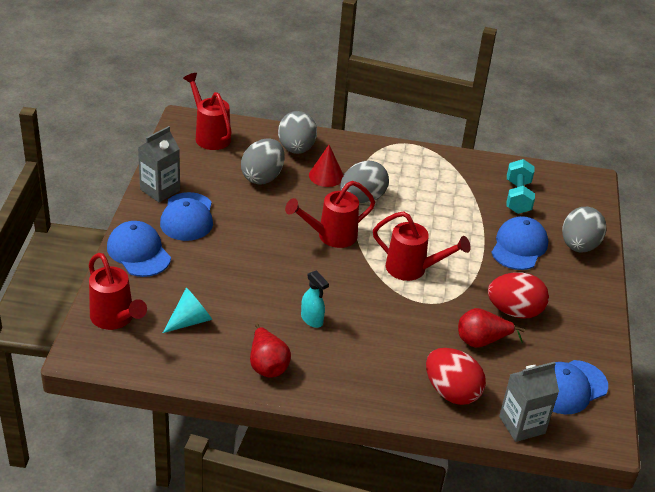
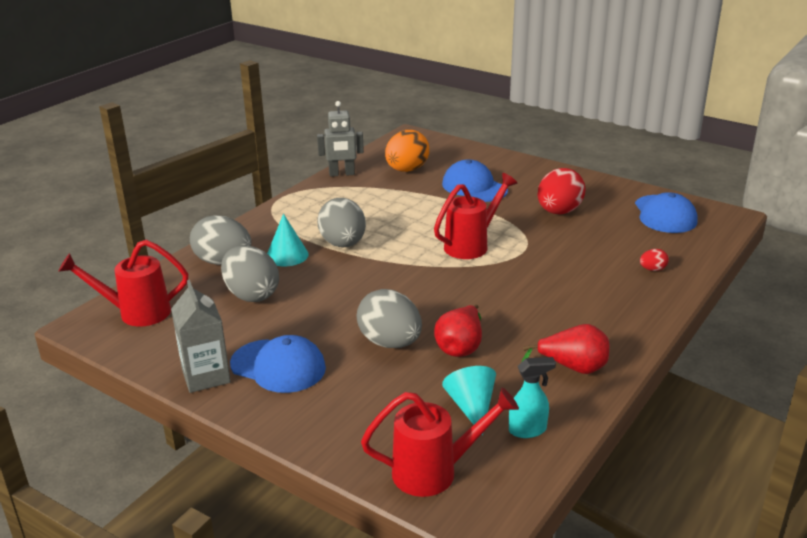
camera: 60 degrees left, 10 degrees down
blue cap [107,221,171,277] -> none
red watering can [285,181,375,248] -> none
turquoise spray bottle [301,270,329,328] -> turquoise spray bottle moved to [509,357,556,438]
red cone [309,145,344,187] -> turquoise cone [267,214,309,266]
red egg [426,348,486,405] -> red egg [640,249,669,271], size x0.45
red pear [458,308,525,348] -> red pear moved to [434,305,482,357]
grey carton [499,362,559,442] -> none
turquoise dumbbell [506,159,535,214] -> orange egg [385,130,429,172]
grey egg [562,207,606,252] -> grey egg moved to [357,289,422,348]
none -> grey robot [317,101,364,177]

